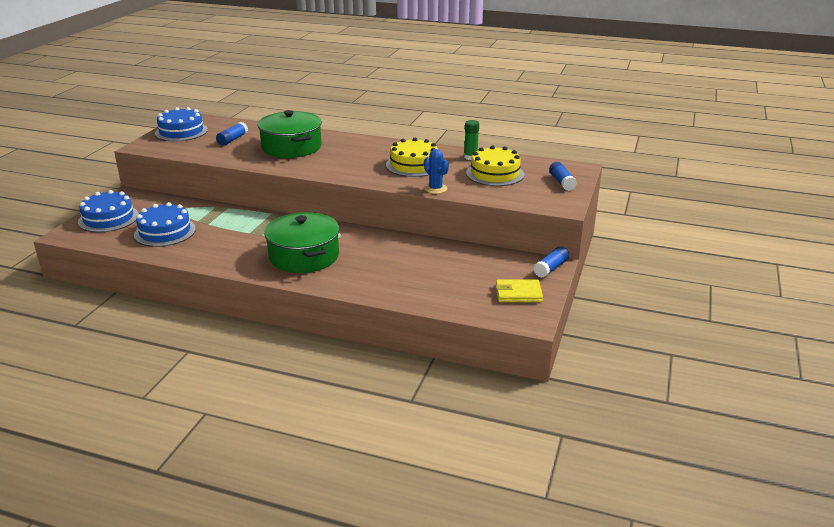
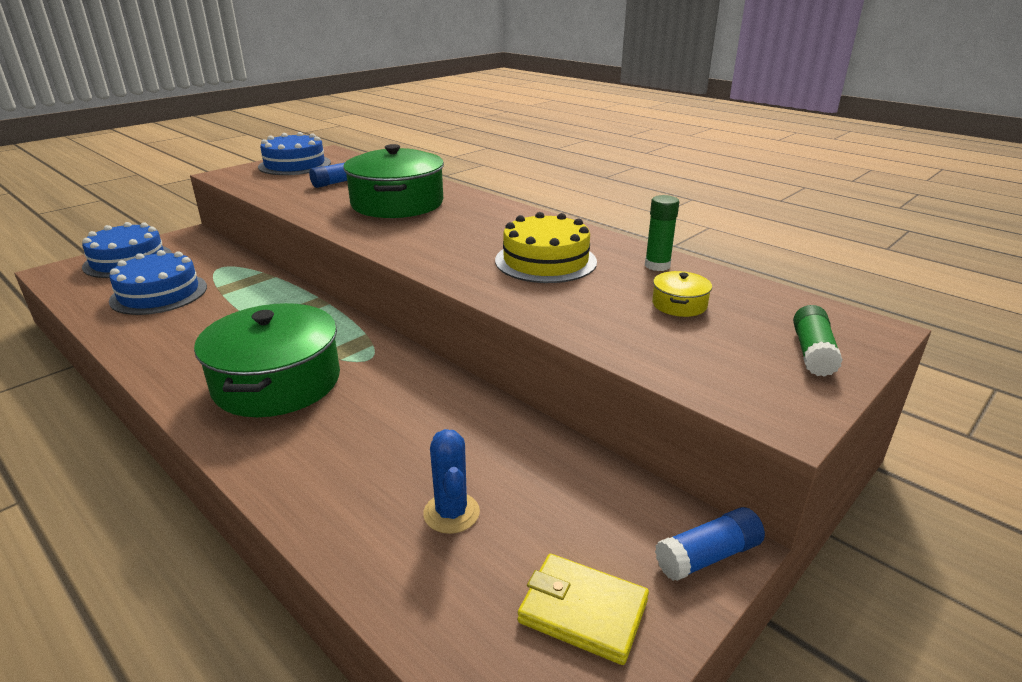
camera: 25 degrees right, 0 degrees up
blue cactus [424,149,449,194] -> blue cactus moved to [423,429,480,534]
yellow cake [466,145,524,186] -> yellow pot [652,271,712,317]
blue glue stick [549,162,577,191] -> green glue stick [793,305,843,377]

